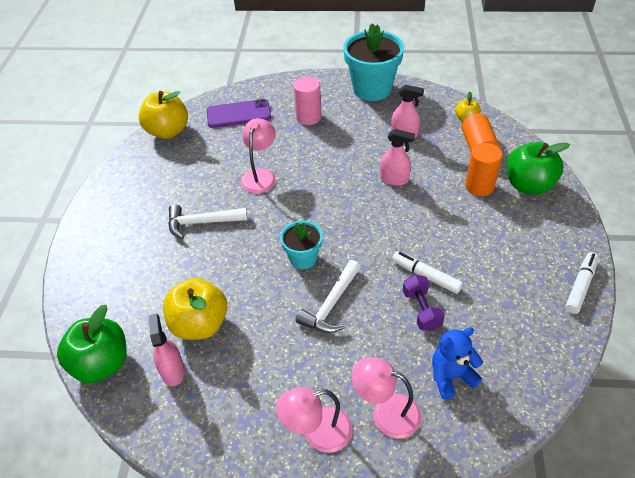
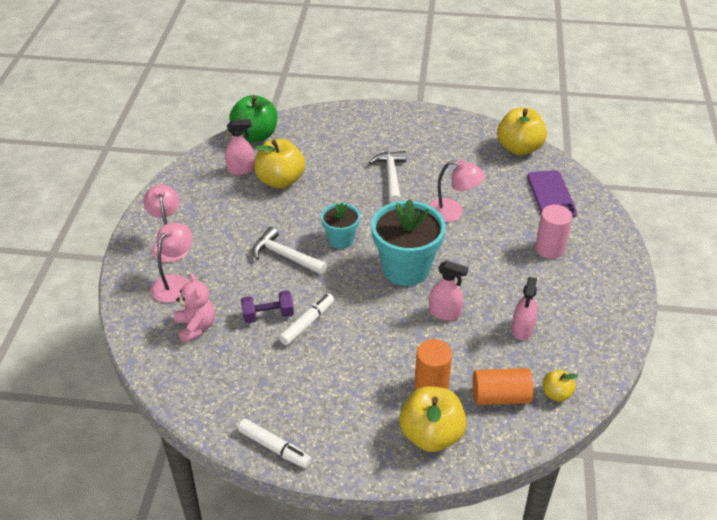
camera: 90 degrees right, 5 degrees down
turquoise flower pot [343,23,404,101] -> turquoise flower pot moved to [372,199,446,286]
pink spray bottle [380,129,415,186] -> pink spray bottle turned 90 degrees counterclockwise [429,261,468,321]
blue teddy bear [432,327,483,400] -> pink teddy bear [174,273,215,343]
green apple [507,142,570,195] -> yellow apple [399,386,467,452]

